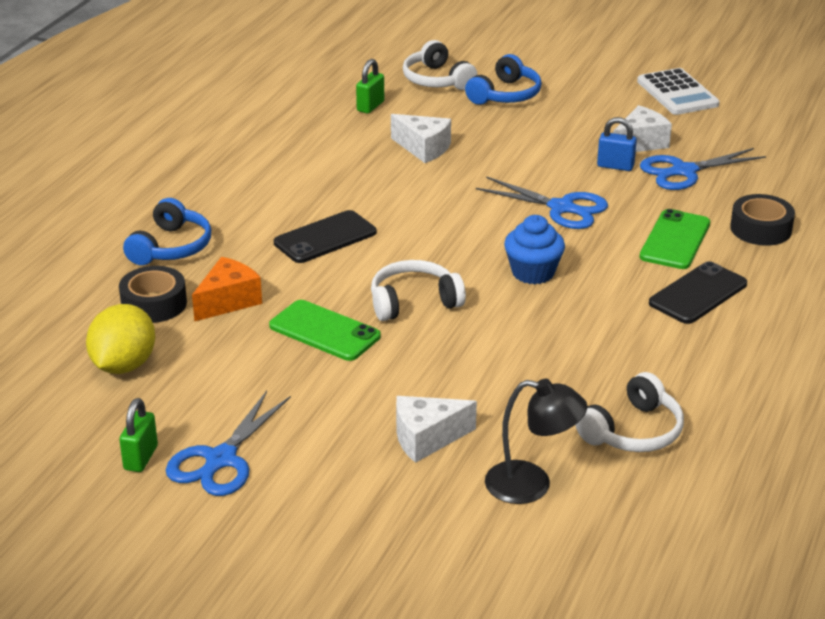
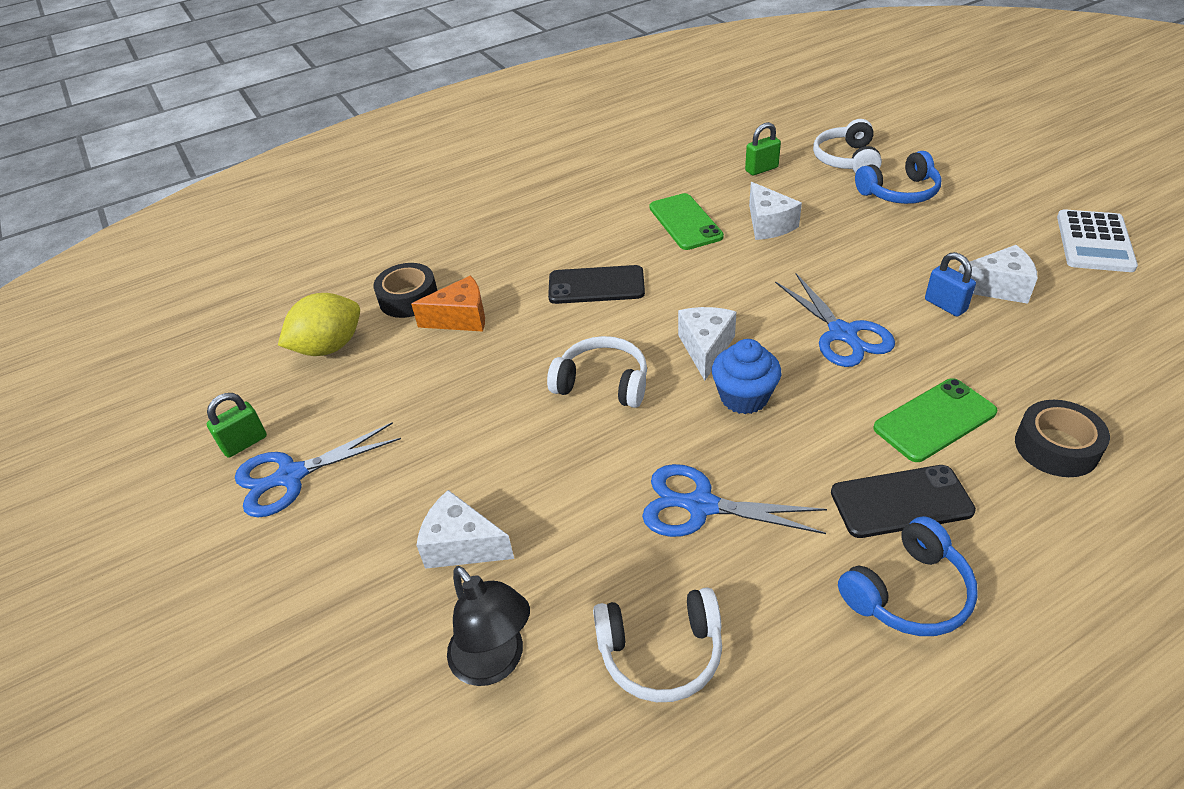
camera: 40 degrees right, 10 degrees up
blue headphones [123,198,211,265] -> blue headphones moved to [838,516,978,636]
green phone [269,300,381,361] -> green phone moved to [649,193,724,250]
blue scissors [640,148,766,190] -> blue scissors moved to [642,464,827,537]
none -> white cheese [678,307,736,381]

